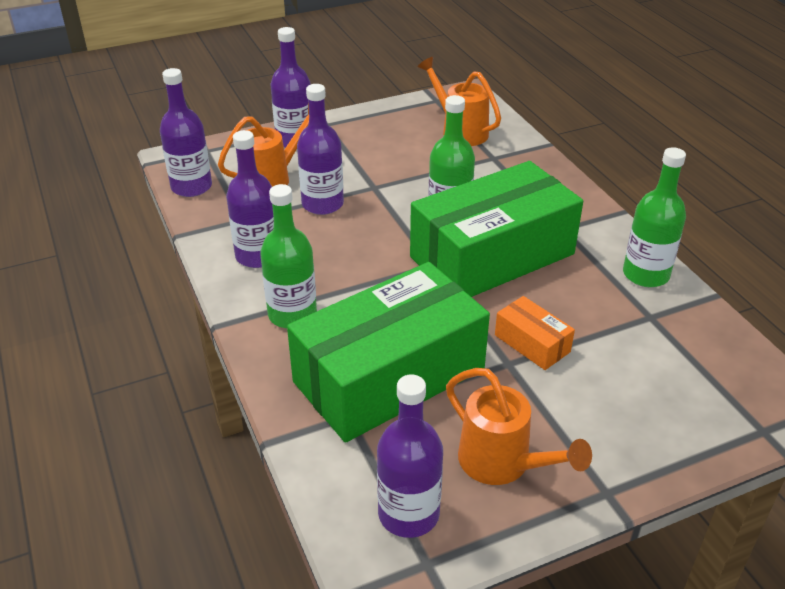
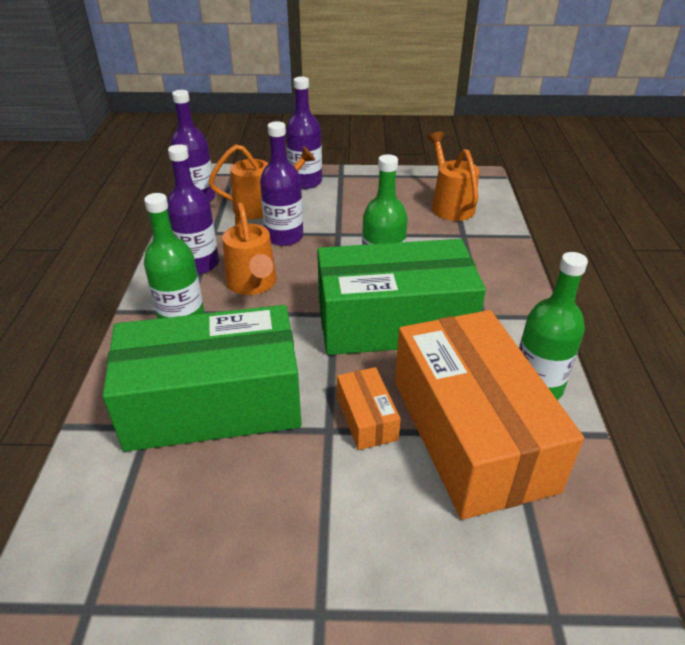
camera: 25 degrees right, 0 degrees up
purple bottle [377,374,443,538] -> none
orange watering can [446,368,592,485] -> orange watering can moved to [222,202,277,295]
none -> orange box [395,310,584,519]

